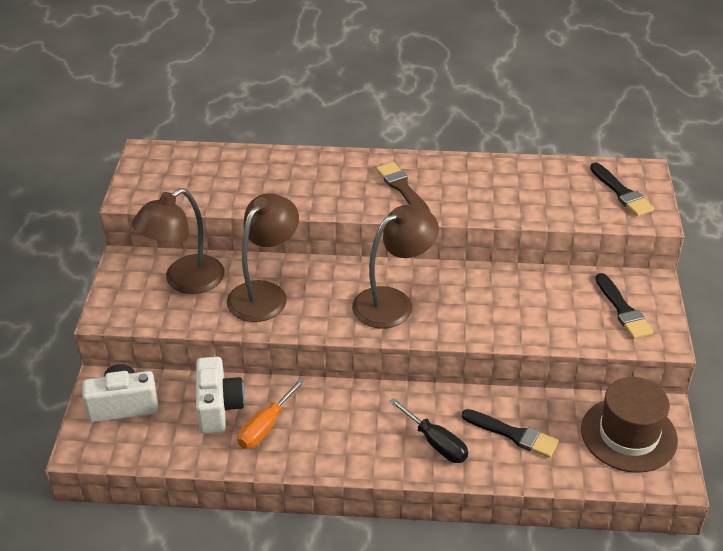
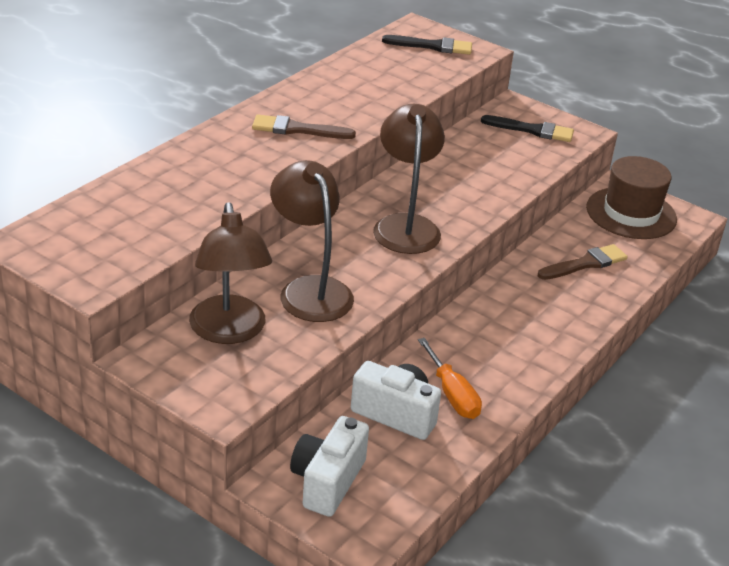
camera: 60 degrees left, 5 degrees down
black screwdriver [389,398,468,463] -> none
black brush [462,409,559,458] -> brown brush [538,244,628,280]

